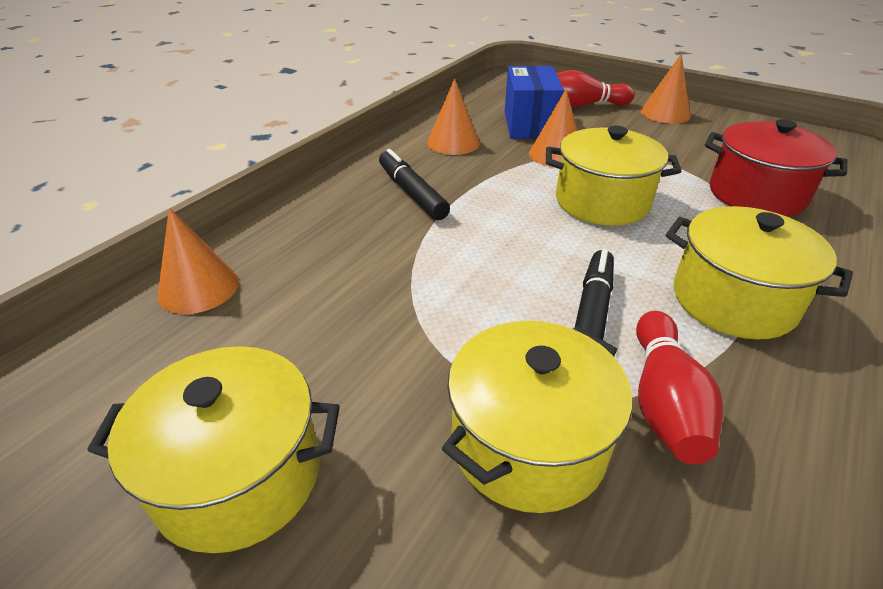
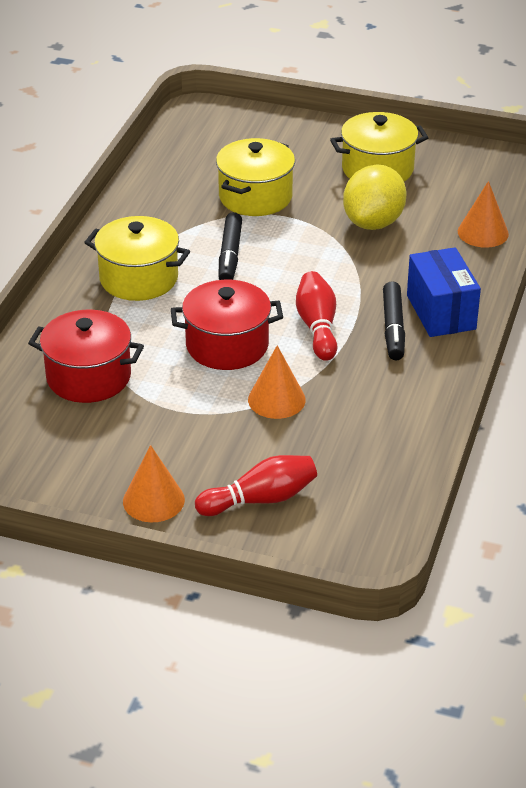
camera: 165 degrees right, 0 degrees up
black marker [379,149,450,220] -> black marker turned 45 degrees clockwise [383,281,405,360]
orange cone [427,79,480,155] -> none
blue box [505,66,564,139] -> blue box moved to [407,247,481,337]
yellow pot [546,126,681,226] -> red pot [171,280,283,370]
red bowling pin [636,311,723,464] -> red bowling pin moved to [296,271,337,361]
none -> yellow lemon [343,164,406,230]

